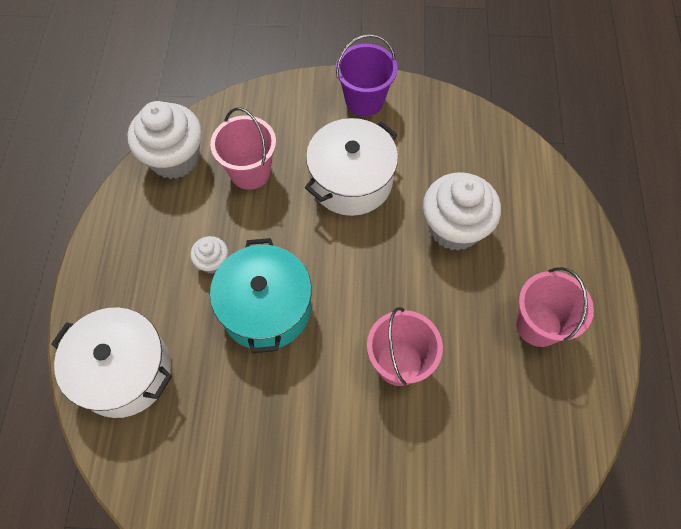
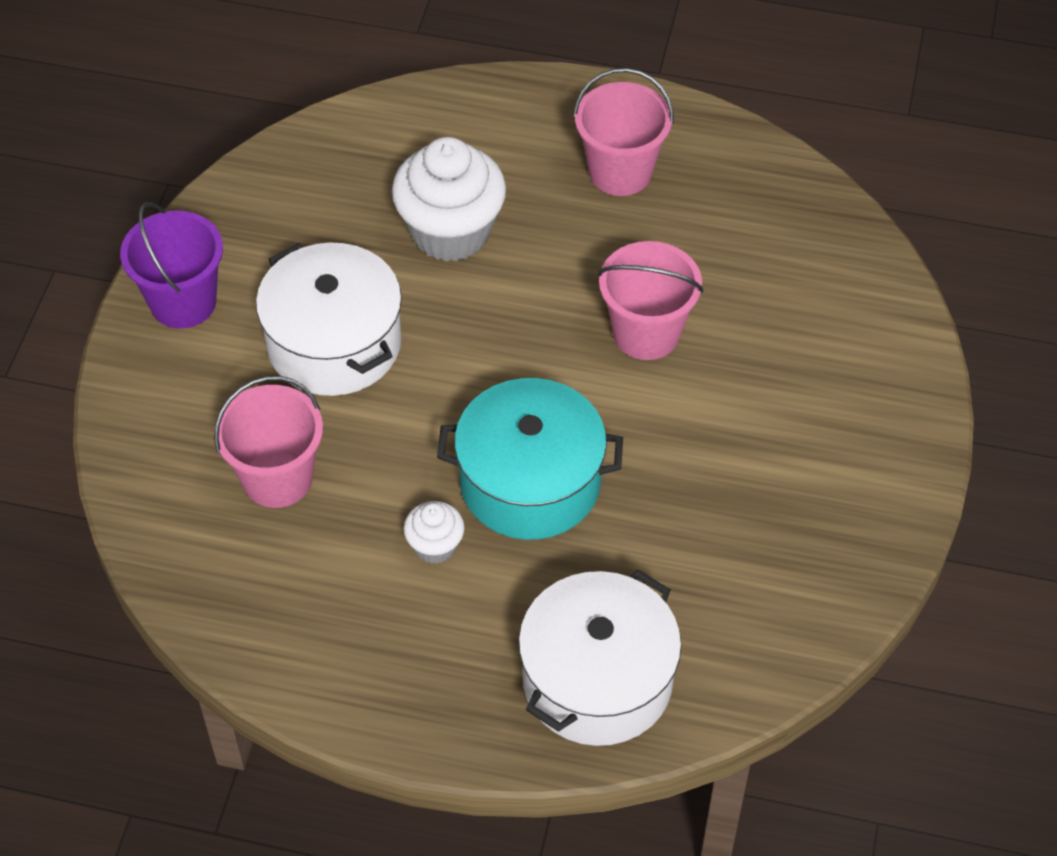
camera: 80 degrees left, 10 degrees down
white cupcake [127,101,202,179] -> none

